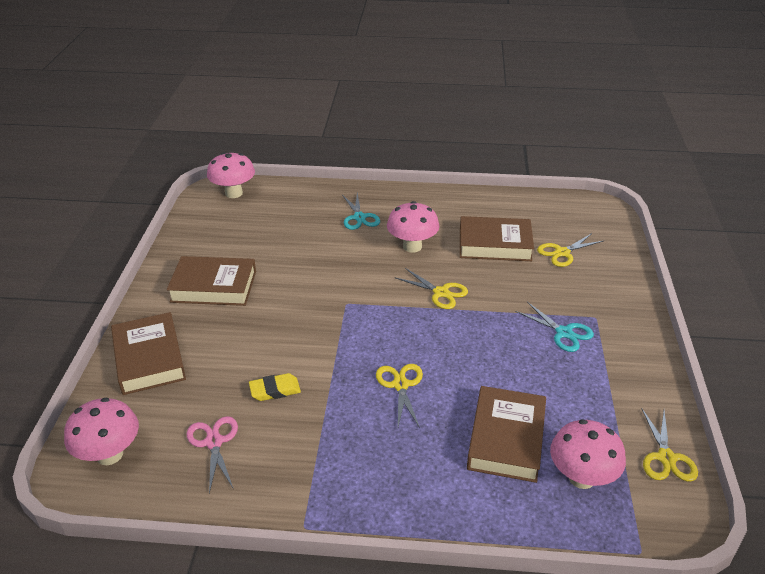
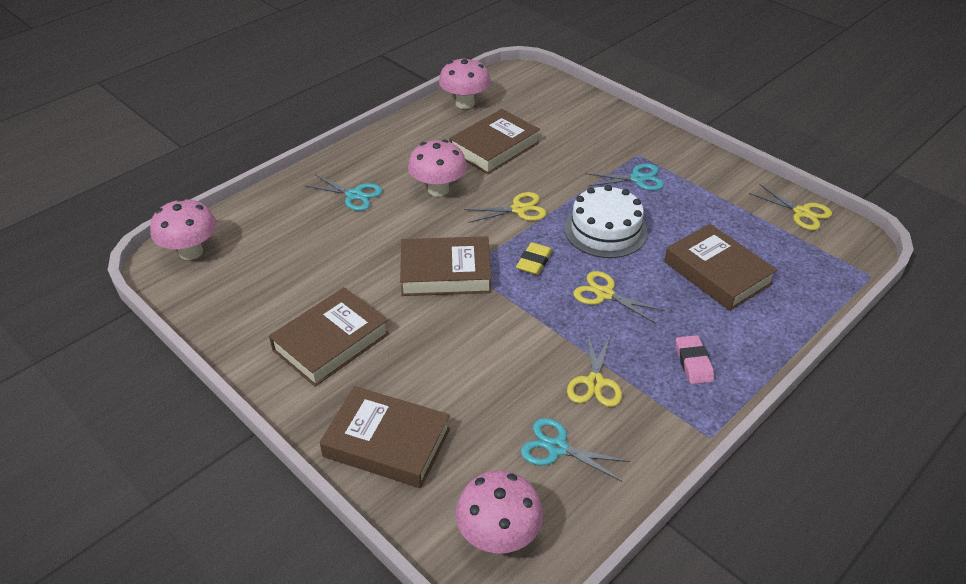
camera: 50 degrees left, 5 degrees up
pink scissors [186,416,238,494] -> turquoise scissors [521,418,630,481]
yellow eraser [249,373,301,401] -> yellow eraser moved to [516,242,552,275]
yellow scissors [537,233,603,267] -> yellow scissors moved to [567,334,622,407]
pink mushroom [550,419,626,489] -> pink mushroom moved to [439,57,491,109]
none -> brown book [400,236,492,296]
none -> white cake [564,185,647,258]
none -> pink eraser [676,335,714,384]

